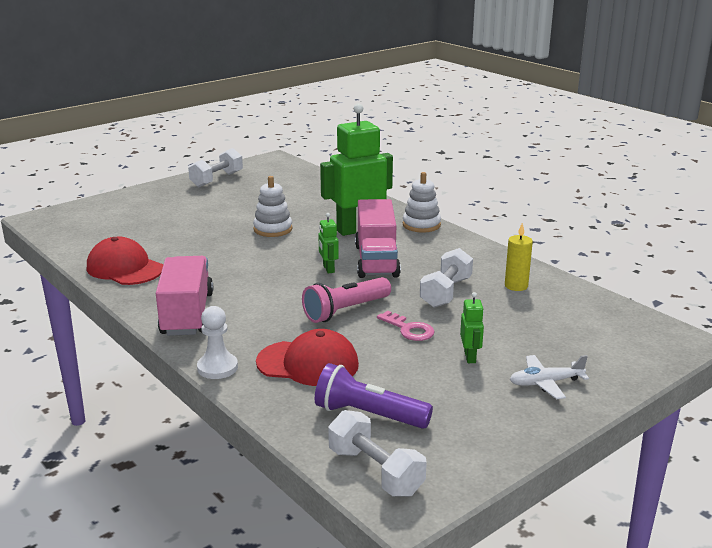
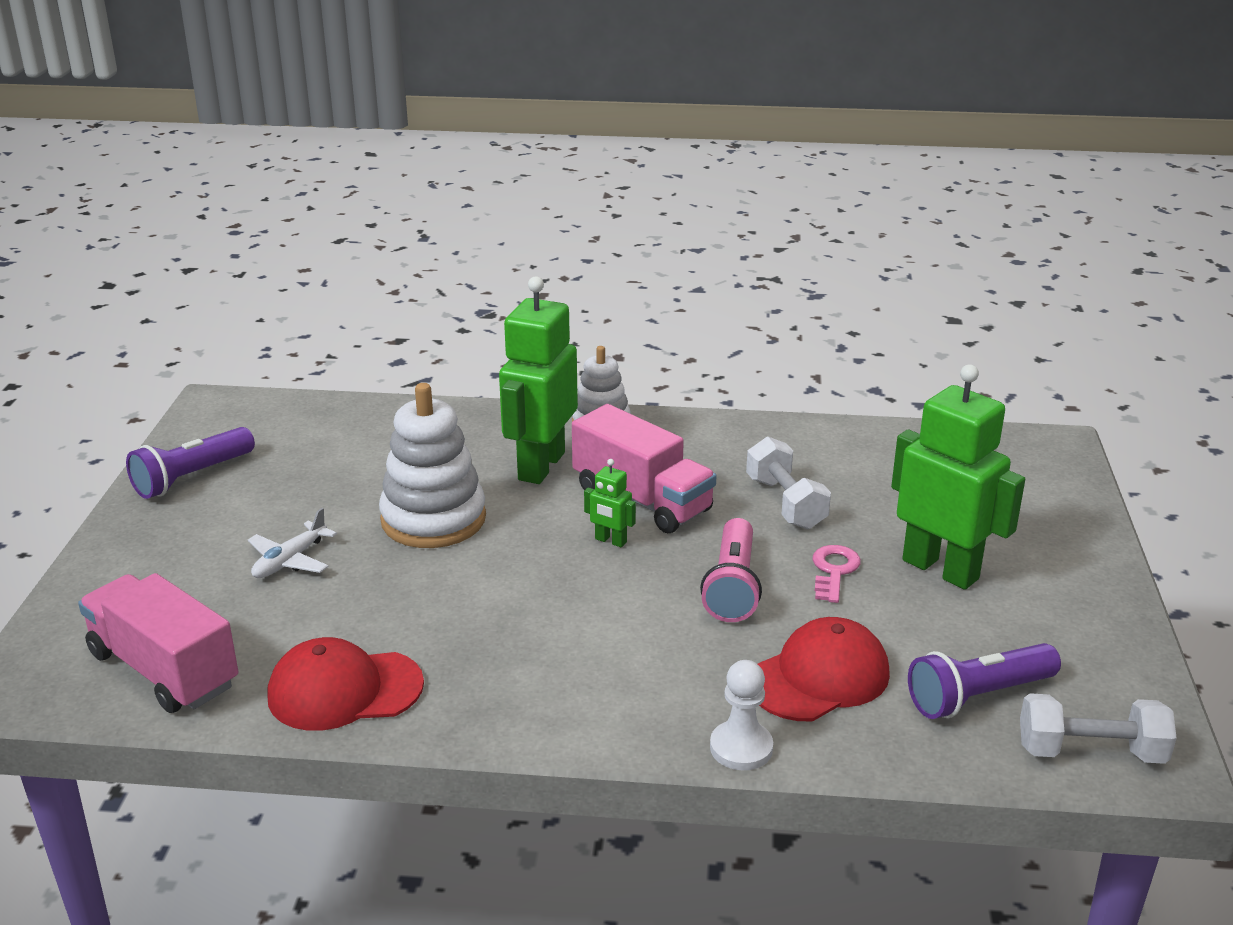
camera: 45 degrees left, 5 degrees up
pink truck [156,256,213,336] -> pink truck moved to [78,573,239,713]
white dumbbell [188,148,243,187] -> purple flashlight [126,427,255,499]
white stacking toy [253,176,292,237] -> white stacking toy [379,383,486,548], size x1.60
pink key [377,311,434,341] -> pink key turned 75 degrees counterclockwise [812,545,861,603]
green robot [460,292,484,363] -> green robot [891,364,1025,590], size x2.33
yellow candle [505,223,533,291] -> none
white plane [510,355,589,399] -> white plane moved to [248,508,337,578]

